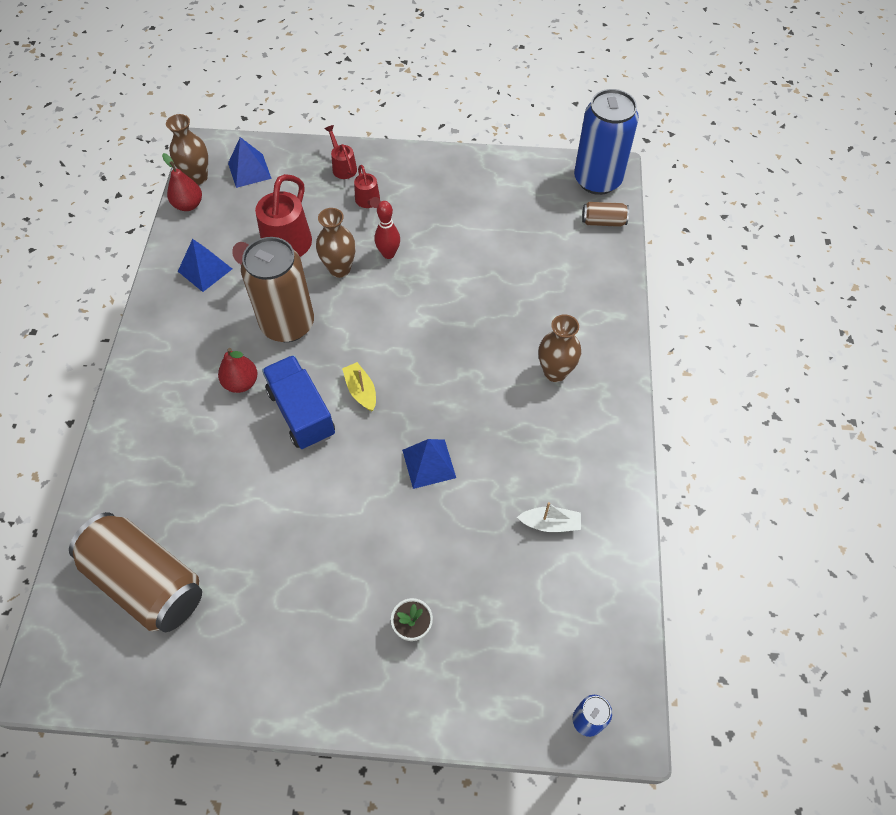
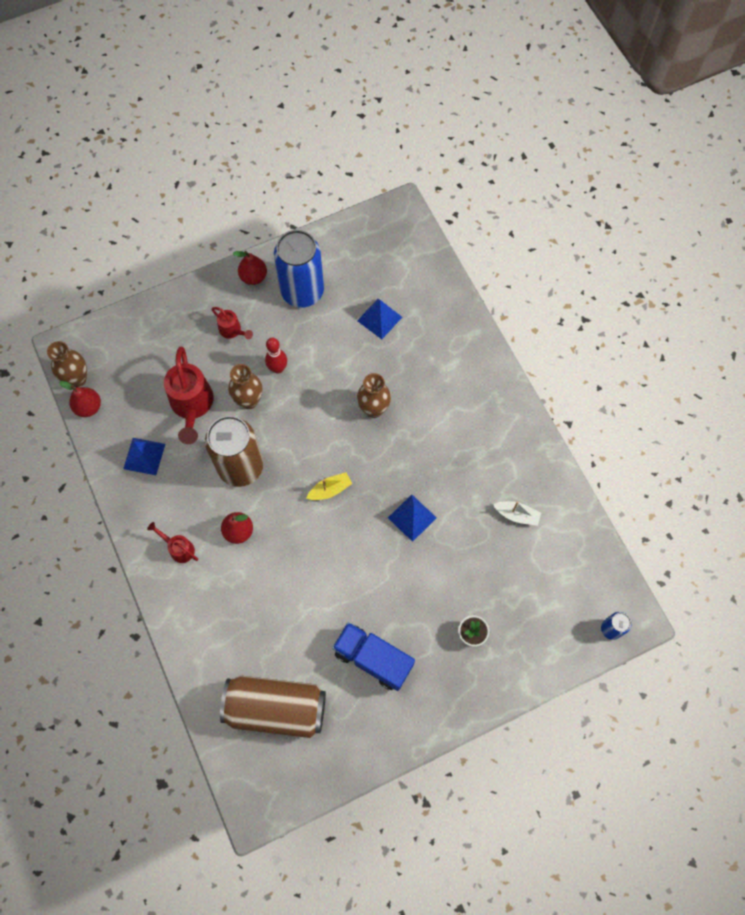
camera: 30 degrees left, 10 degrees up
blue pyramid [228,137,272,188] -> blue pyramid moved to [357,299,402,339]
blue truck [262,355,335,449] -> blue truck moved to [332,622,415,691]
red watering can [324,125,357,179] -> red watering can moved to [147,522,198,563]
yellow boat [342,362,376,411] -> yellow boat turned 120 degrees clockwise [306,472,352,500]
white boat [517,502,581,532] -> white boat turned 45 degrees clockwise [493,501,541,526]
brown vase [538,314,581,382] -> brown vase moved to [357,373,391,418]
blue can [574,89,639,195] -> blue can moved to [274,230,324,308]
brown can [582,202,629,227] -> none
none -> red pear [233,251,267,285]

